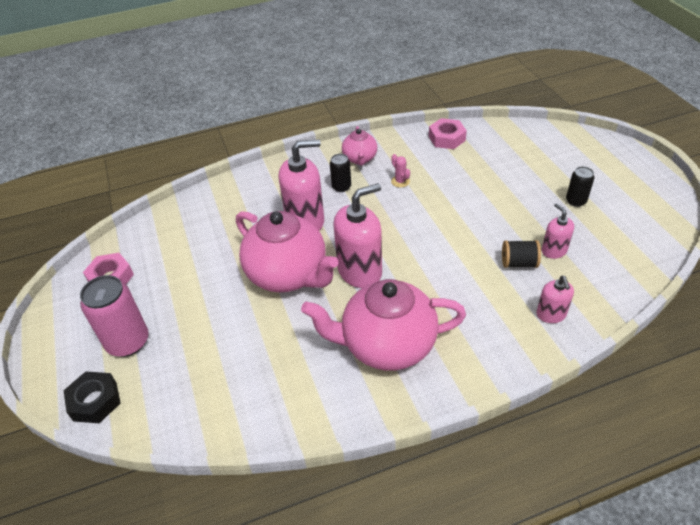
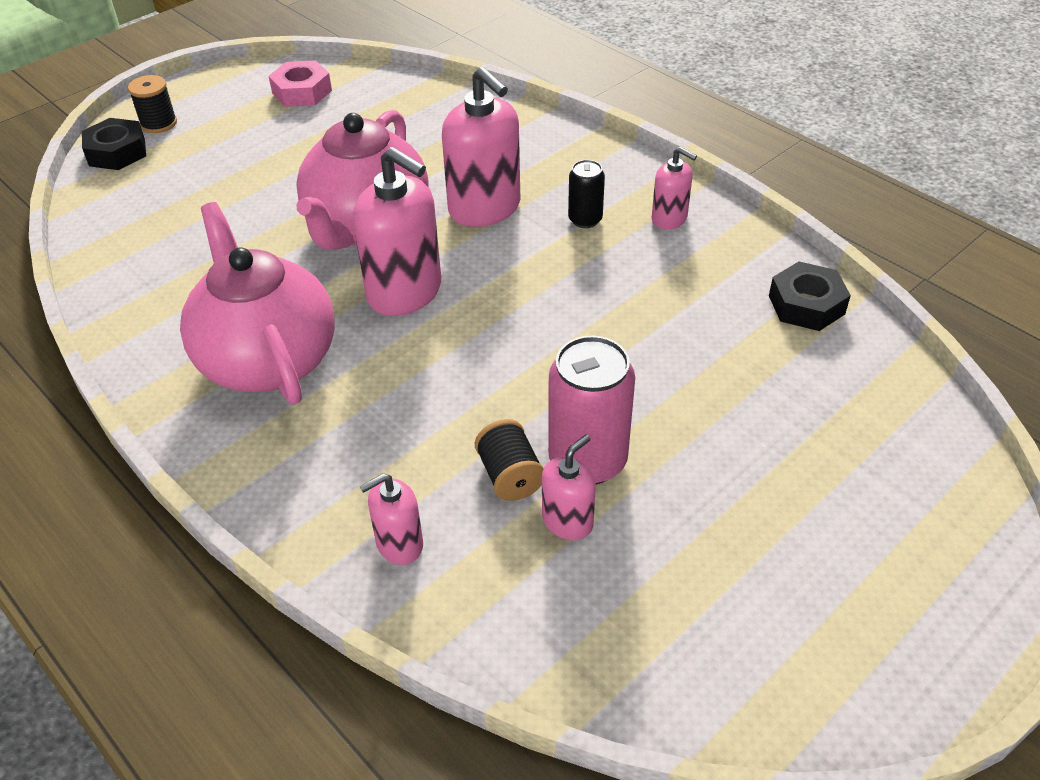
camera: 65 degrees right, 0 degrees up
pink can [80,275,149,357] -> pink can moved to [548,336,635,484]
pink teapot [342,126,377,166] -> pink soap dispenser [652,147,697,230]
pink cactus [391,154,410,187] -> none
pink nut [429,118,467,149] -> black nut [769,262,851,331]
black can [566,166,594,207] -> none
none -> black spool [128,75,177,133]

